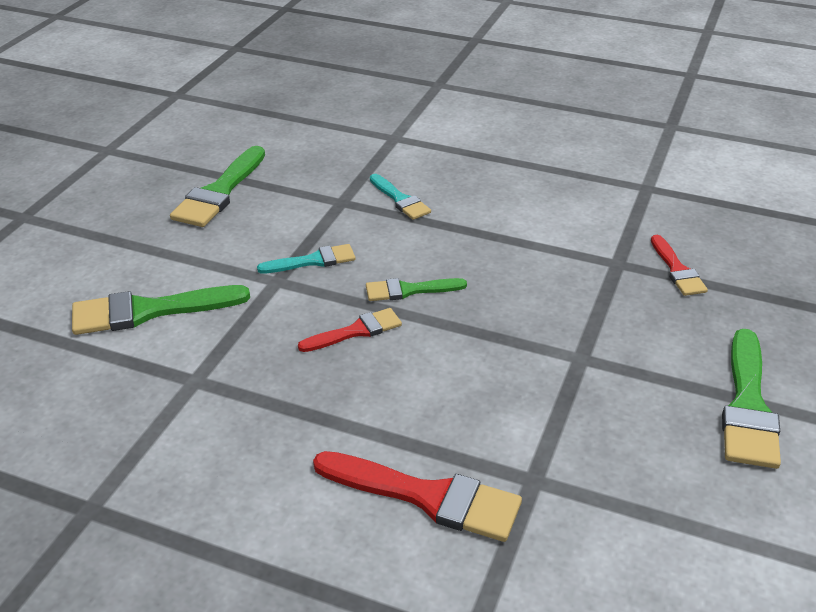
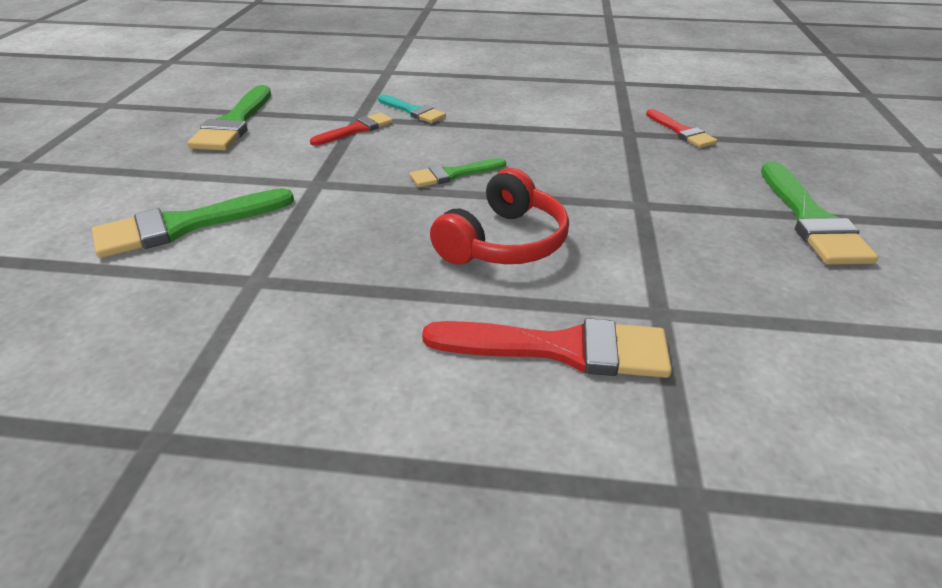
camera: 15 degrees left, 0 degrees up
turquoise brush [257,244,356,274] -> none
red brush [298,308,402,352] -> red brush moved to [310,113,393,146]
none -> red headphones [430,168,569,265]

